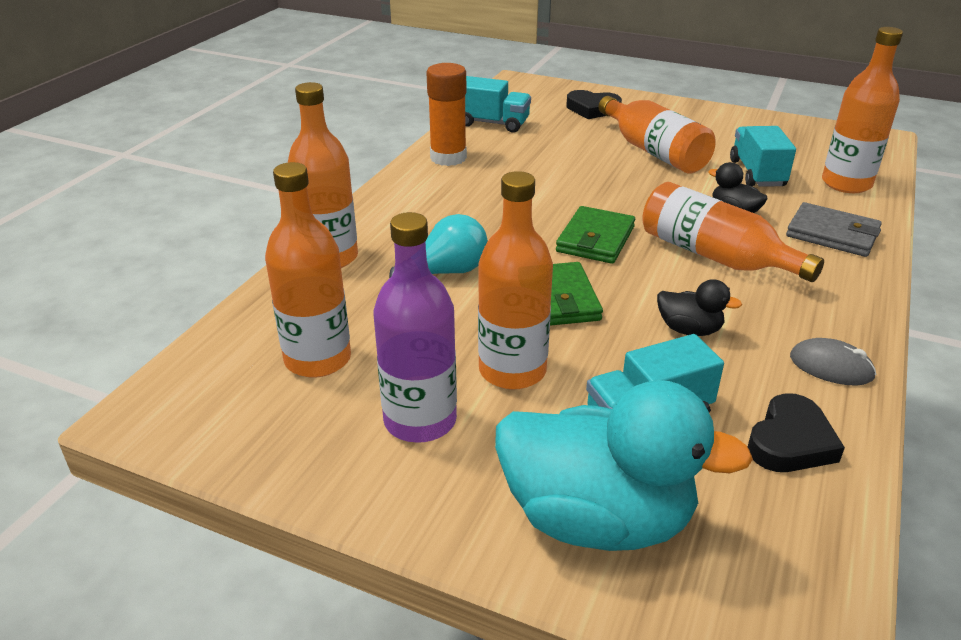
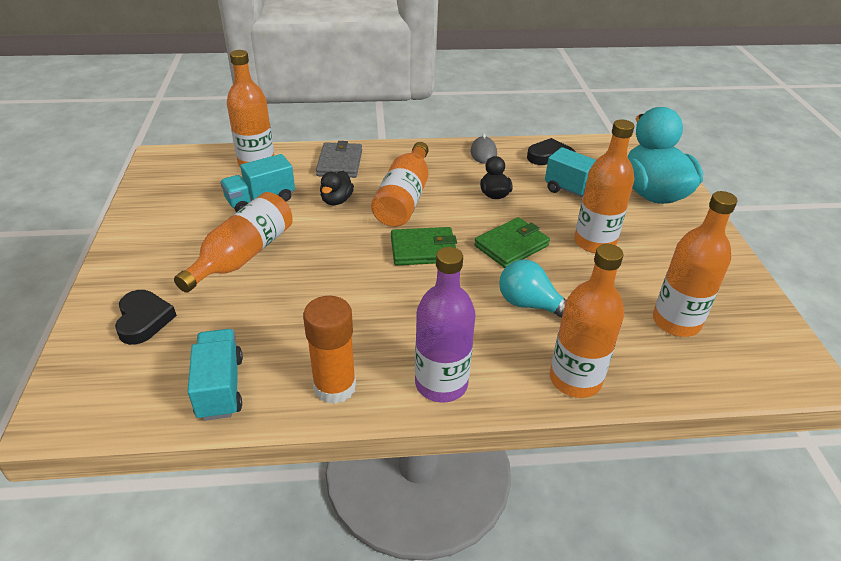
camera: 120 degrees left, 5 degrees up
purple bottle [373,212,457,443] -> purple bottle moved to [415,247,475,403]

